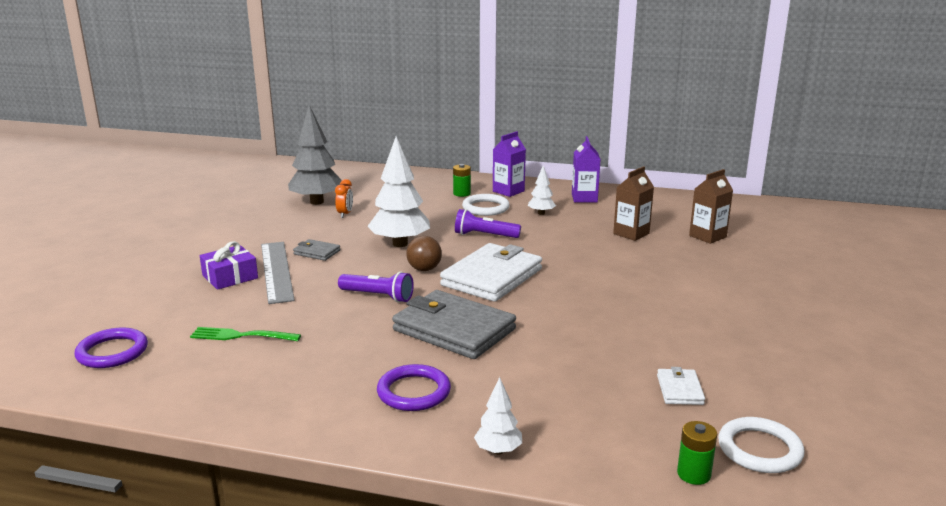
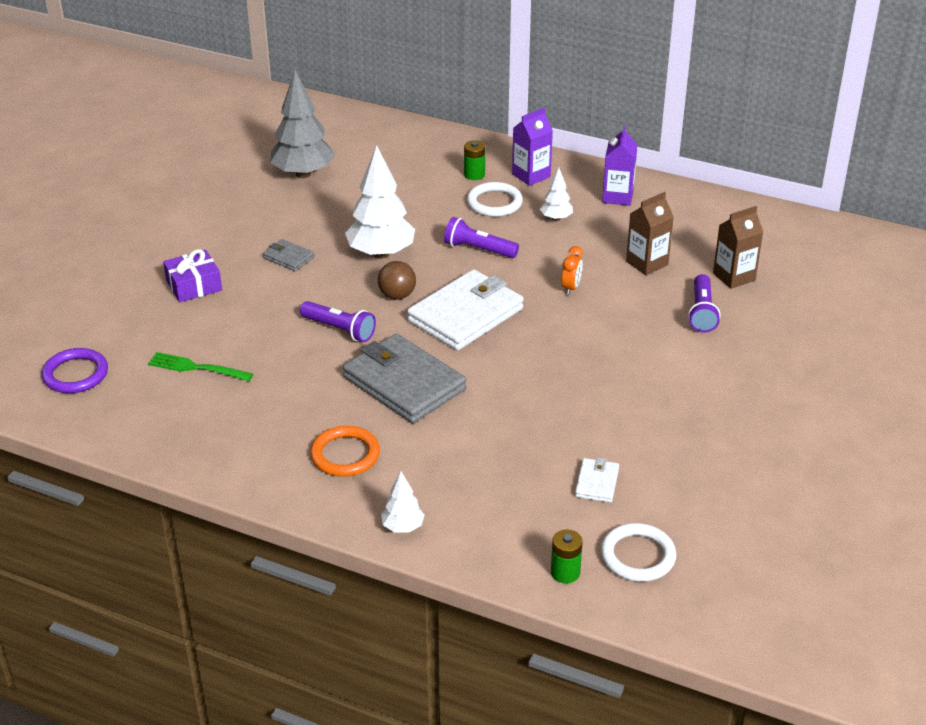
camera: 10 degrees right, 15 degrees up
grey ruler [261,242,295,304] -> none
orange clock [335,179,353,218] -> orange clock moved to [561,246,583,295]
purple ring [377,364,451,411] -> orange ring [310,426,380,477]
none -> purple flashlight [688,274,721,332]

